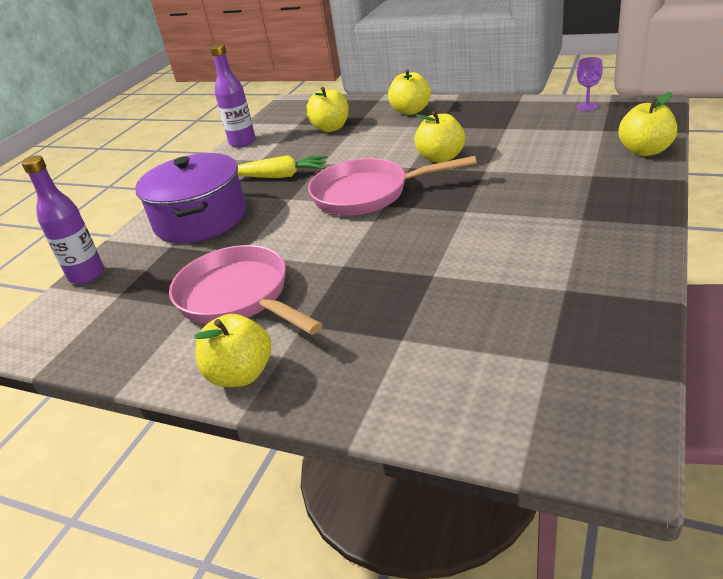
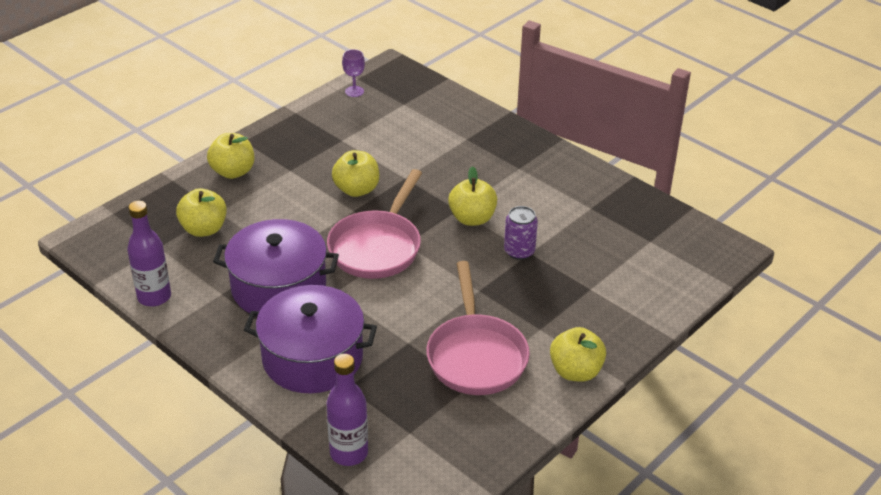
camera: 75 degrees left, 5 degrees up
pink pan [169,245,323,335] -> pink pan turned 75 degrees counterclockwise [426,261,530,395]
yellow carrot [237,155,328,178] -> purple pot [213,219,339,313]
yellow apple [618,92,677,156] -> yellow apple moved to [448,166,497,226]
none -> purple can [504,206,538,260]

